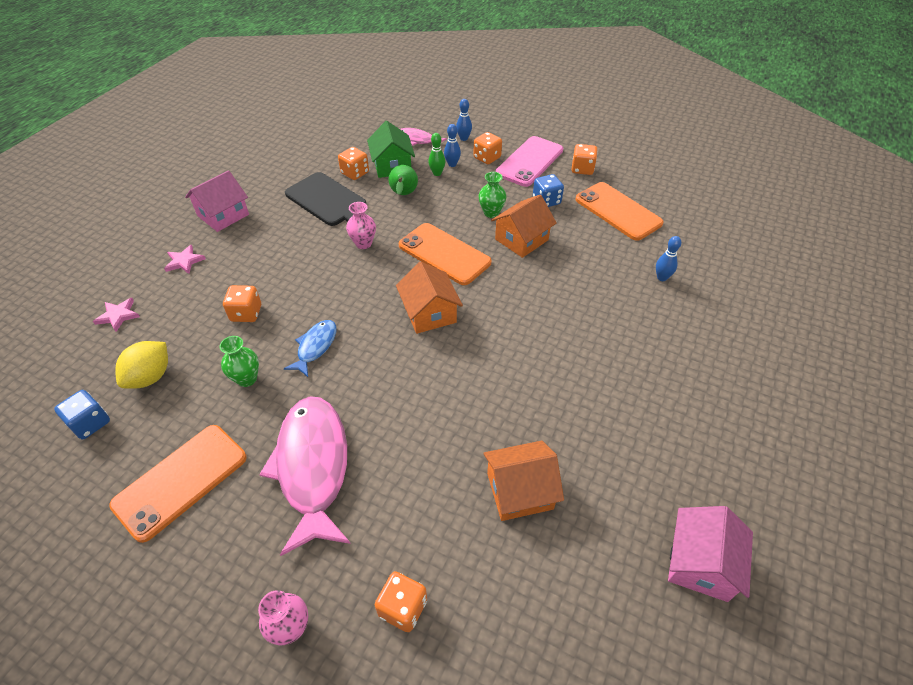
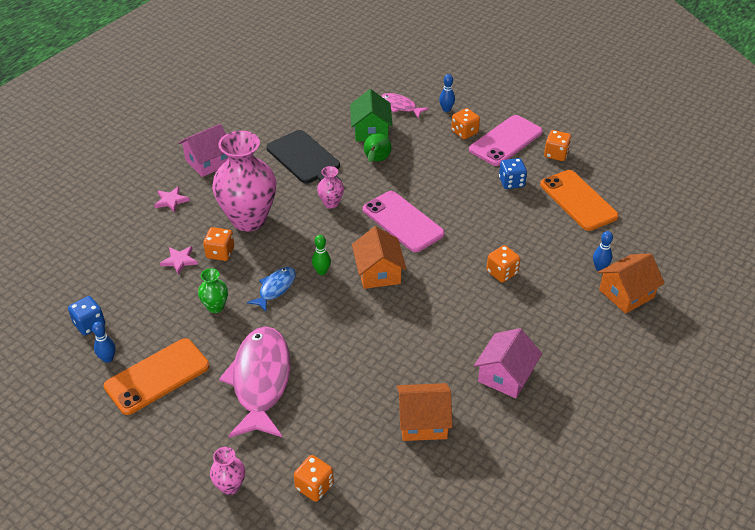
camera: 10 degrees right, 5 degrees down
pink star [93,298,140,332] -> pink star moved to [160,246,198,275]
yellow lemon [115,341,168,389] -> none
orange dice [338,147,369,180] -> orange dice moved to [486,245,520,283]
orange phone [399,223,492,285] -> pink phone [363,191,445,252]
green bowling pin [428,133,445,176] -> green bowling pin moved to [312,235,331,275]
blue bowling pin [444,124,461,167] -> blue bowling pin moved to [92,322,115,363]
green vase [479,172,507,218] -> none
orange house [491,195,557,258] -> orange house moved to [598,253,665,314]
pink house [668,506,753,602] -> pink house moved to [474,328,542,398]
none -> pink vase [212,131,276,231]

